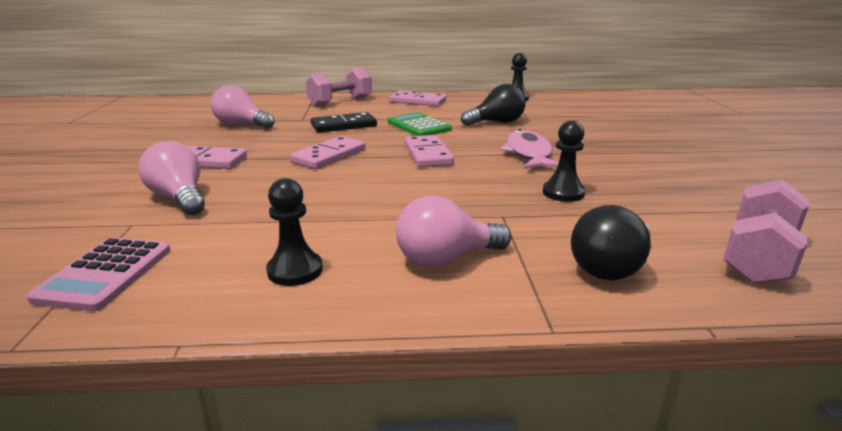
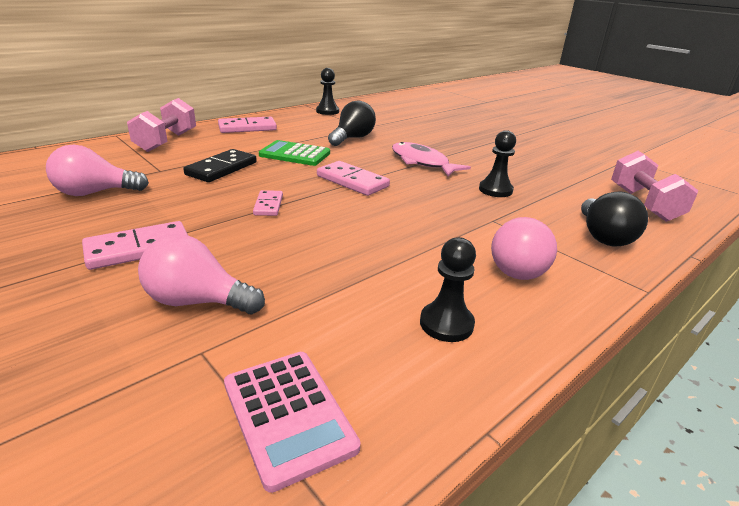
camera: 40 degrees left, 5 degrees up
pink domino [290,136,365,169] -> pink domino [253,190,283,216], size x0.60

